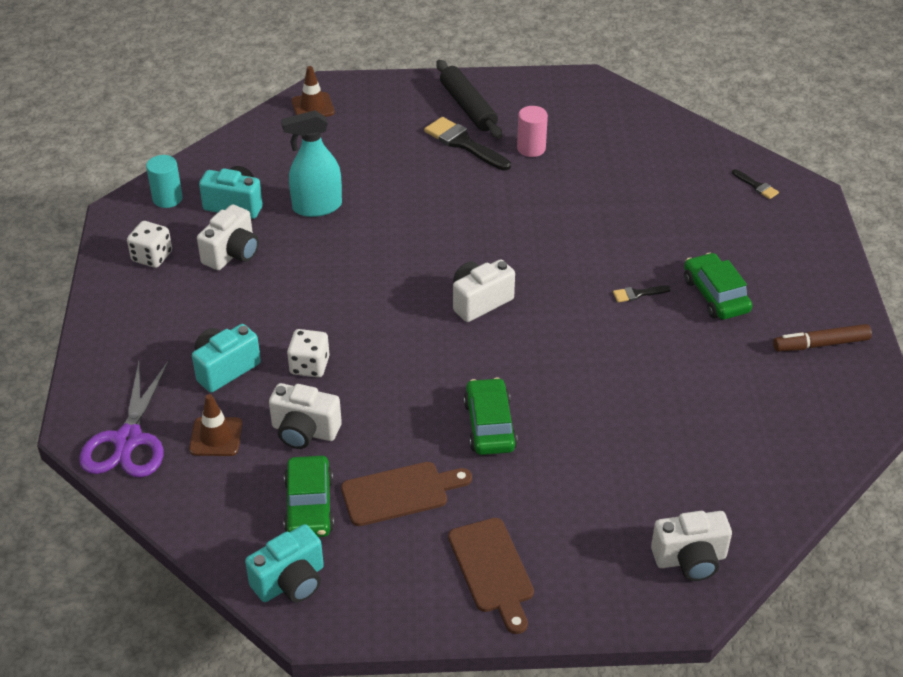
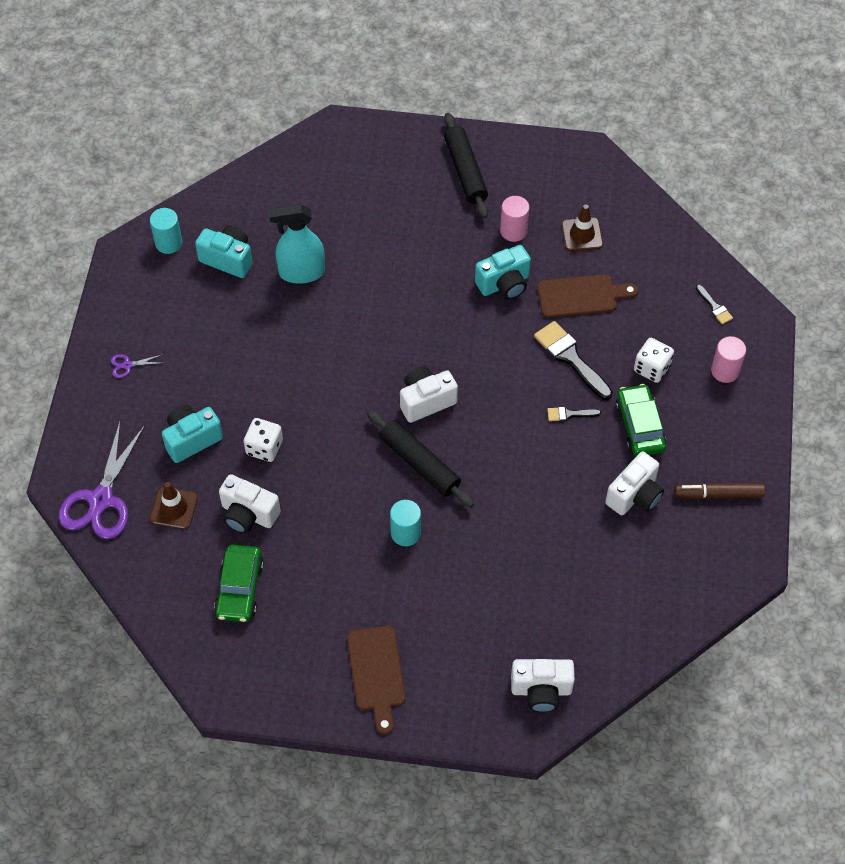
camera: 10 degrees right, 15 degrees up
white dice [127,221,172,268] -> white dice moved to [634,338,674,383]
white camera [197,204,259,270] -> white camera moved to [605,452,664,515]
turquoise camera [245,524,324,602] -> turquoise camera moved to [475,245,531,300]
brown traffic cone [291,66,335,117] -> brown traffic cone moved to [562,204,603,251]
brown cutting board [341,462,472,526] -> brown cutting board moved to [537,274,638,318]
black brush [424,117,511,171] -> black brush moved to [534,321,612,400]
green car [463,378,518,455] -> turquoise cylinder [390,500,421,546]
none -> purple scissors [111,354,163,378]
none -> black rolling pin [367,410,474,508]
none -> pink cylinder [711,336,746,383]

